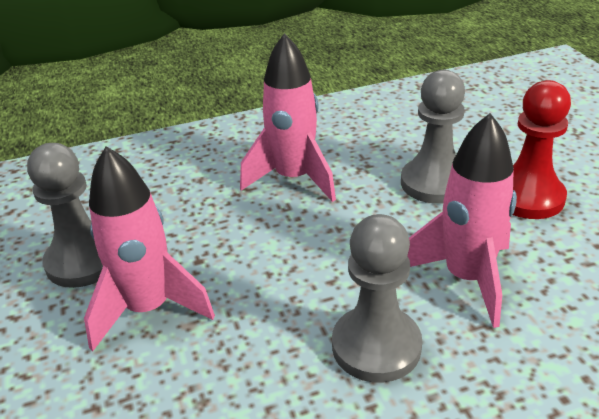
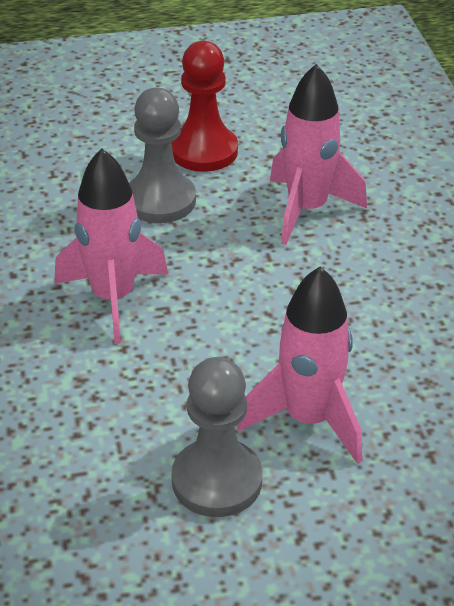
camera: 85 degrees left, 5 degrees up
grey pawn [332,214,422,383] -> none

